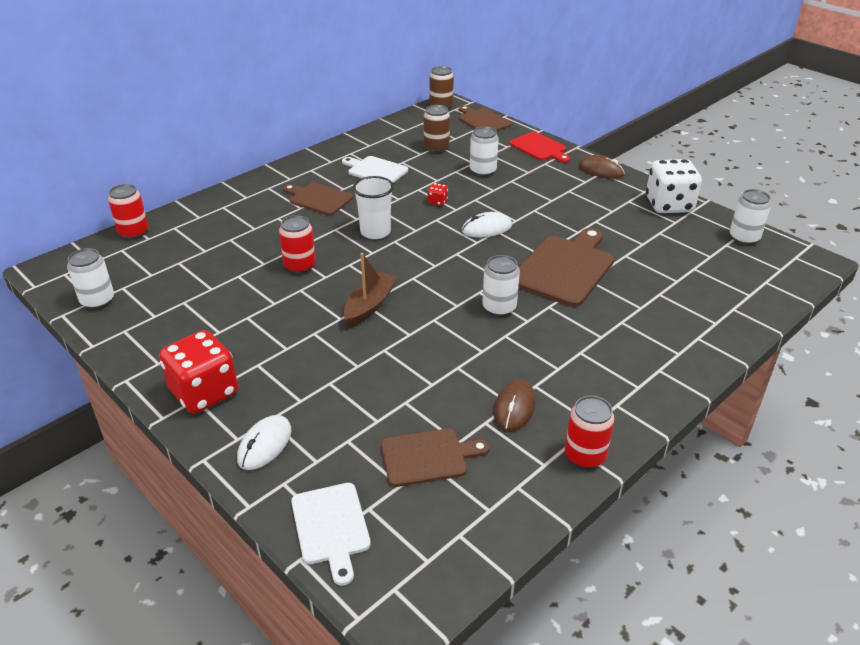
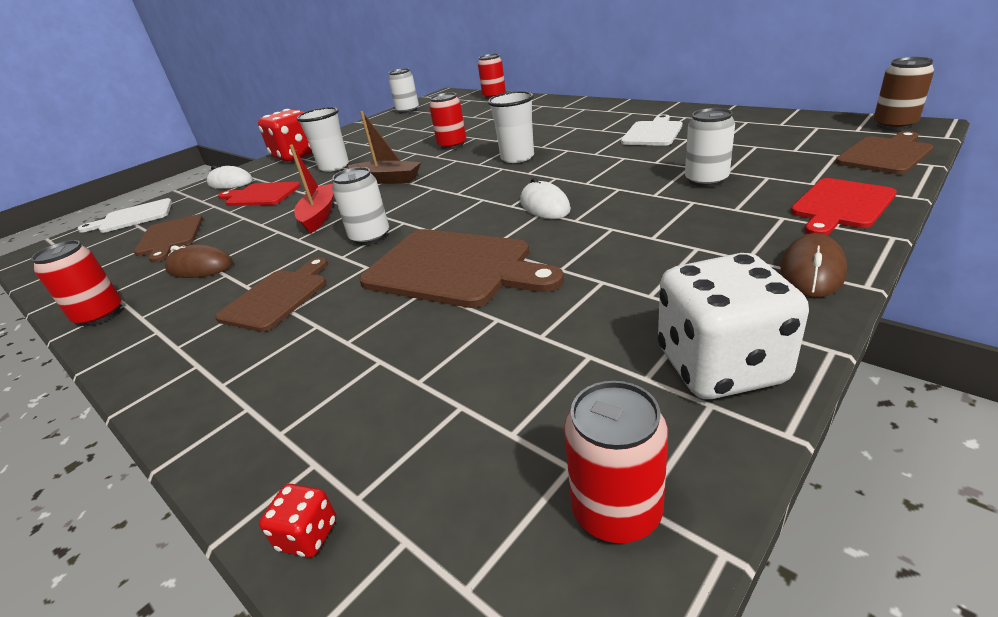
camera: 90 degrees right, 5 degrees down
brown cutting board [283,183,353,215] -> brown cutting board moved to [215,257,328,332]
brown can [424,105,450,153] -> none
red dice [428,183,448,206] -> red dice moved to [259,484,336,558]
white can [730,189,771,245] -> red can [564,381,668,543]
none -> red cutting board [218,182,301,206]
none -> red boat [289,144,333,234]
none -> white cup [296,107,349,172]

